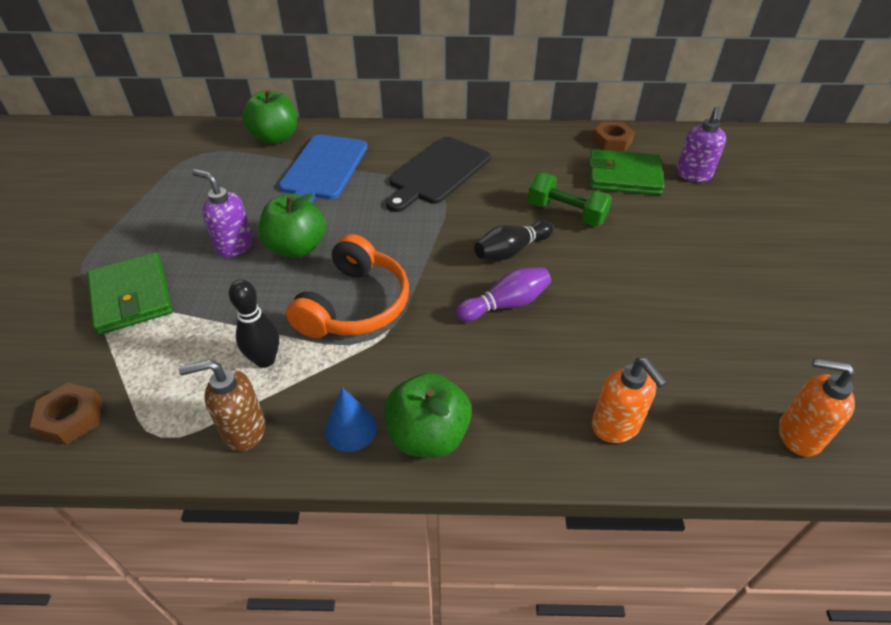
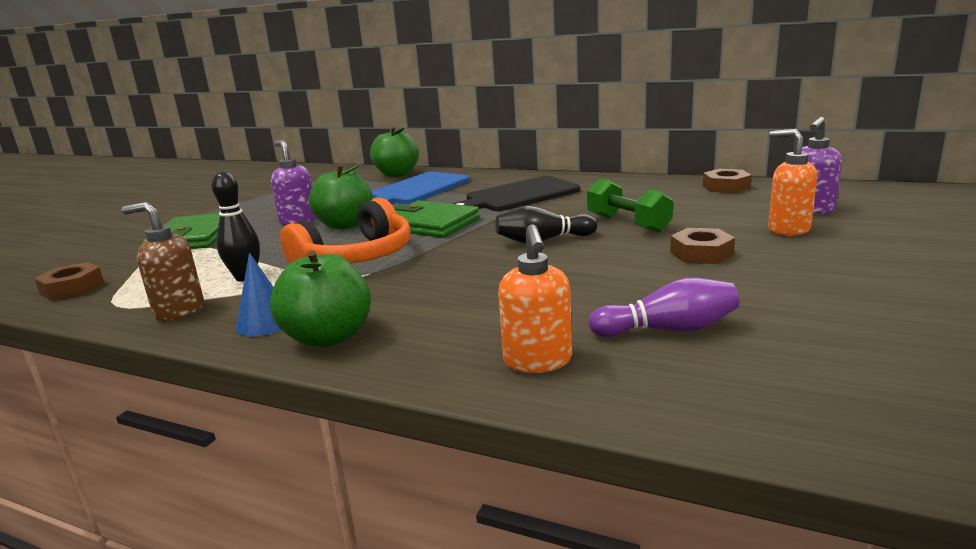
camera: 25 degrees right, 25 degrees down
purple bowling pin [456,267,551,322] -> purple bowling pin moved to [589,277,739,337]
green wallet [590,149,665,195] -> green wallet moved to [394,200,480,238]
orange soap dispenser [778,358,855,457] -> orange soap dispenser moved to [768,129,817,236]
none -> brown nut [670,228,735,264]

